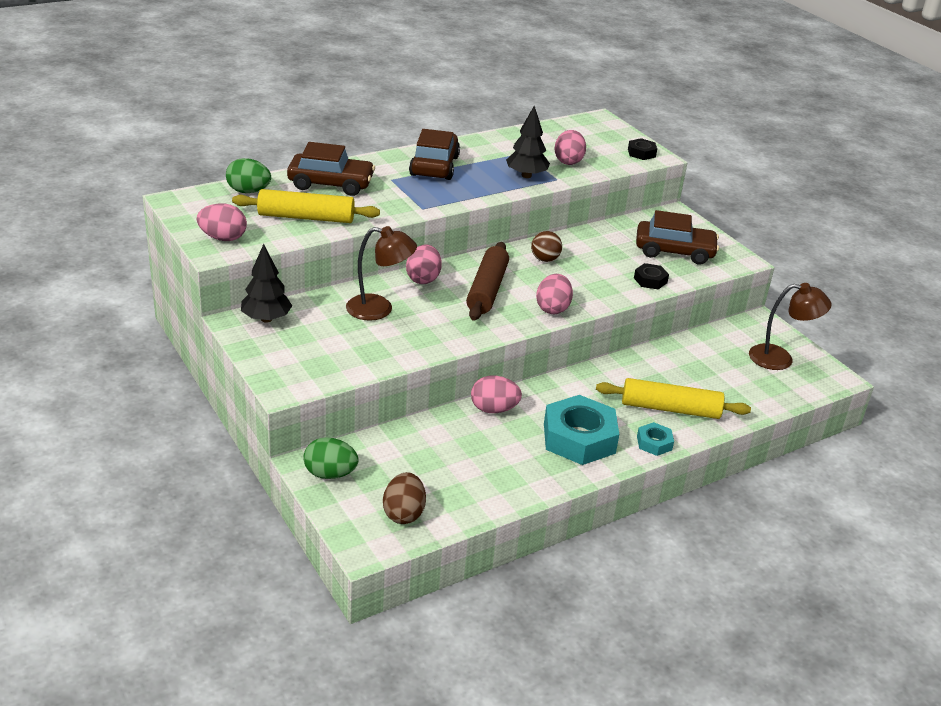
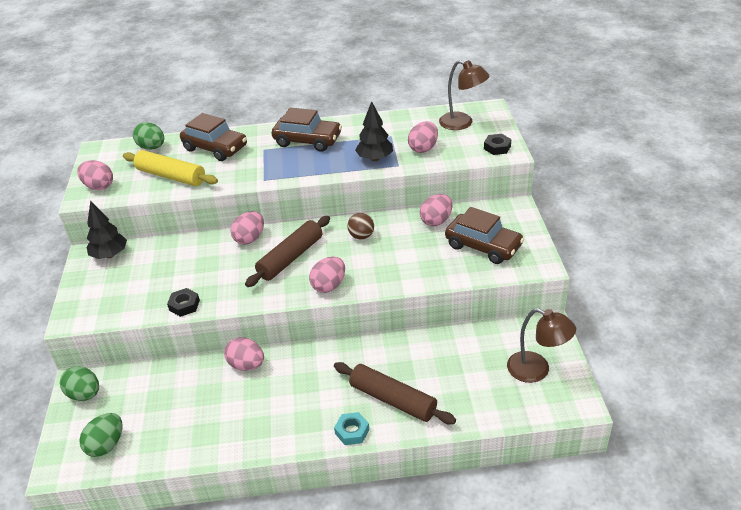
camera: 30 degrees right, 5 degrees up
brown lamp [346,226,417,321] -> brown lamp moved to [439,60,489,130]
brown egg [383,472,426,524] -> green egg [79,413,123,457]
brown car [409,129,460,180] -> brown car turned 75 degrees clockwise [272,107,342,152]
turquoise nut [544,395,619,465] -> none
yellow rolling pin [596,378,751,419] -> brown rolling pin [334,362,456,424]
black nut [634,263,669,289] -> black nut moved to [167,288,200,317]
none -> pink egg [420,194,452,226]

